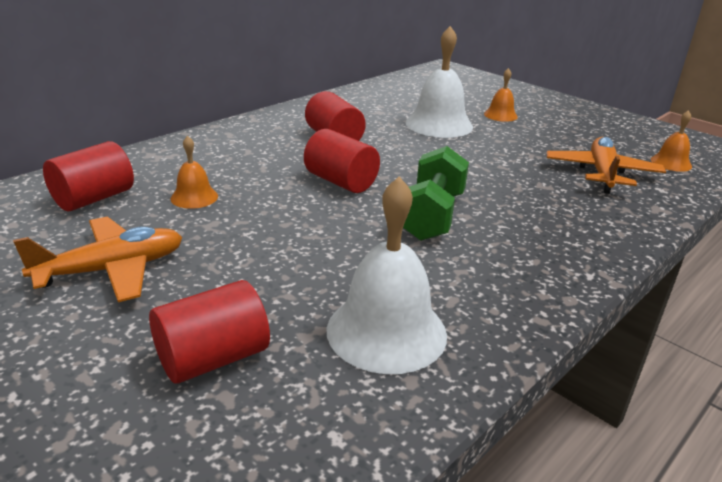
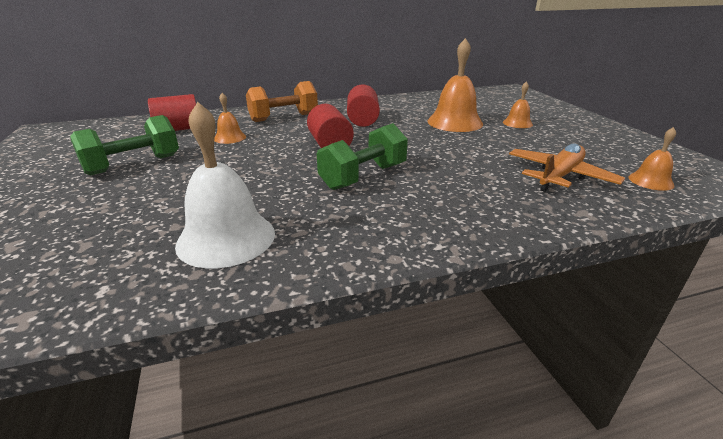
camera: 30 degrees right, 0 degrees up
orange plane [13,217,183,302] -> green dumbbell [70,115,179,175]
red cylinder [149,280,270,384] -> none
white bell [406,26,473,138] -> orange bell [427,38,483,132]
none -> orange dumbbell [246,81,318,122]

